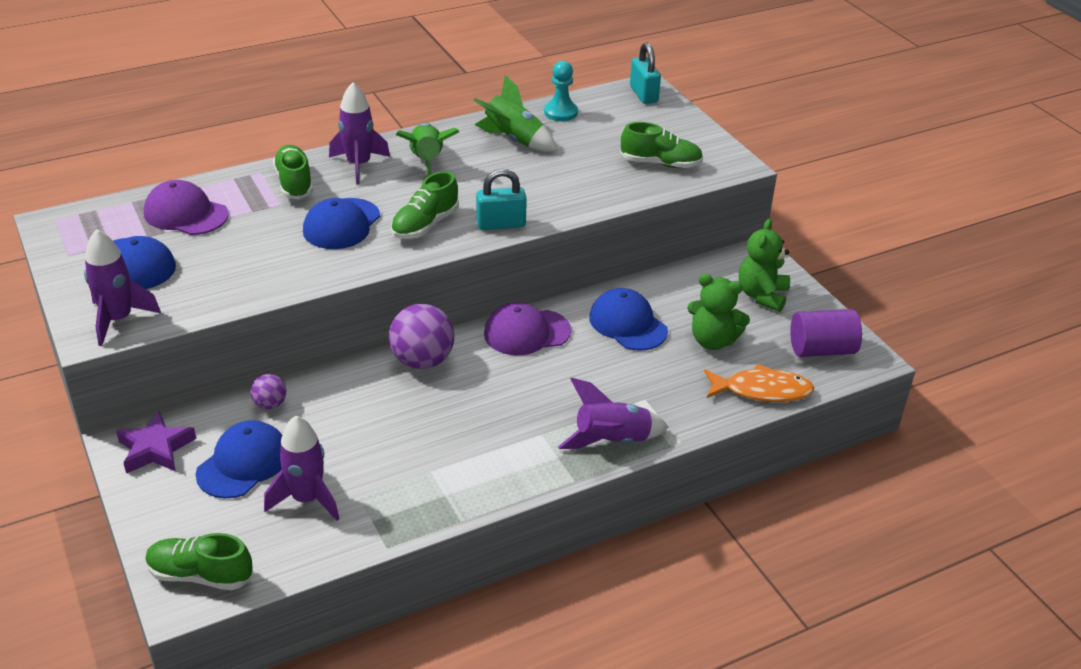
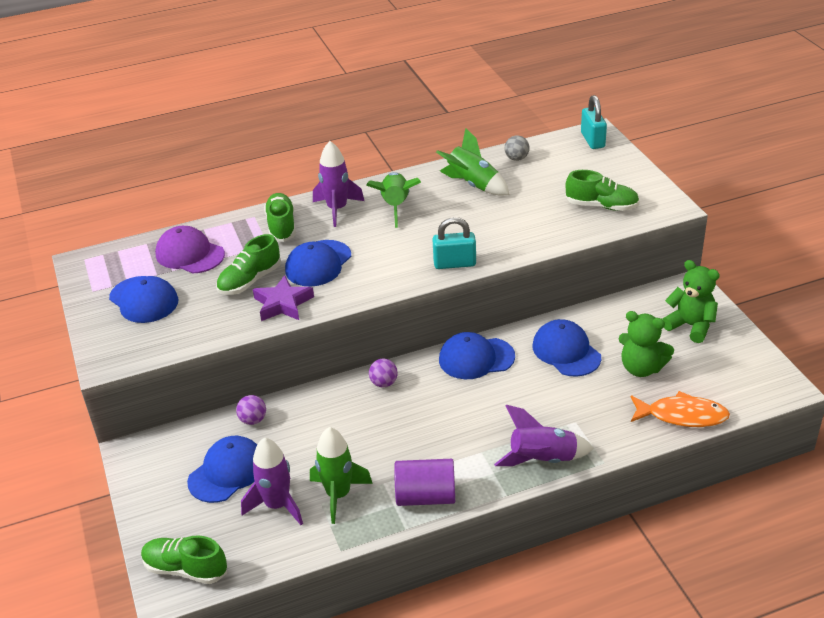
camera: 10 degrees right, 0 degrees up
purple rocket [84,229,161,346] -> none
purple star [116,411,196,474] -> purple star moved to [253,275,314,321]
purple ball [389,304,455,369] -> purple ball [369,358,398,387], size x0.52
green shoe [391,171,459,239] -> green shoe moved to [216,234,281,295]
purple cap [484,302,571,355] -> blue cap [439,332,515,379]
turquoise pawn [544,61,578,121] -> grey ball [505,135,530,161]
green teddy bear [739,219,790,312] -> green teddy bear turned 105 degrees clockwise [662,260,720,343]
purple cylinder [790,309,862,357] -> purple cylinder moved to [394,459,455,506]
none -> green rocket [310,427,373,524]

